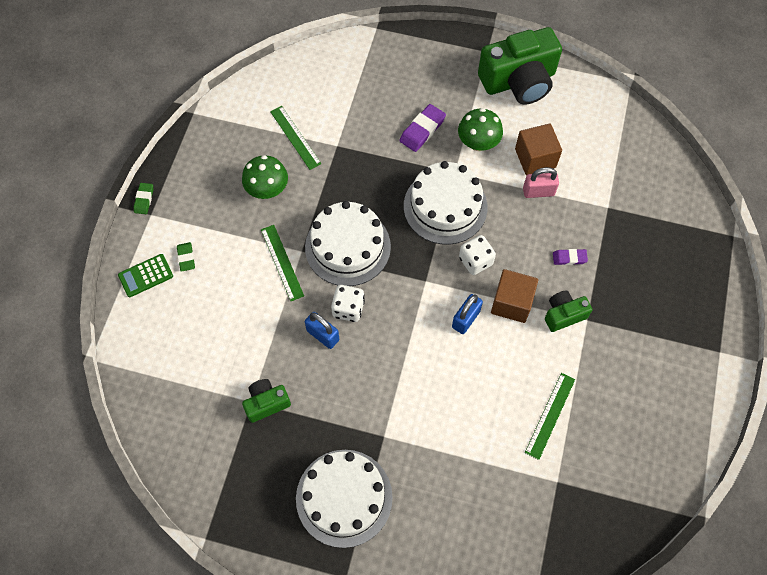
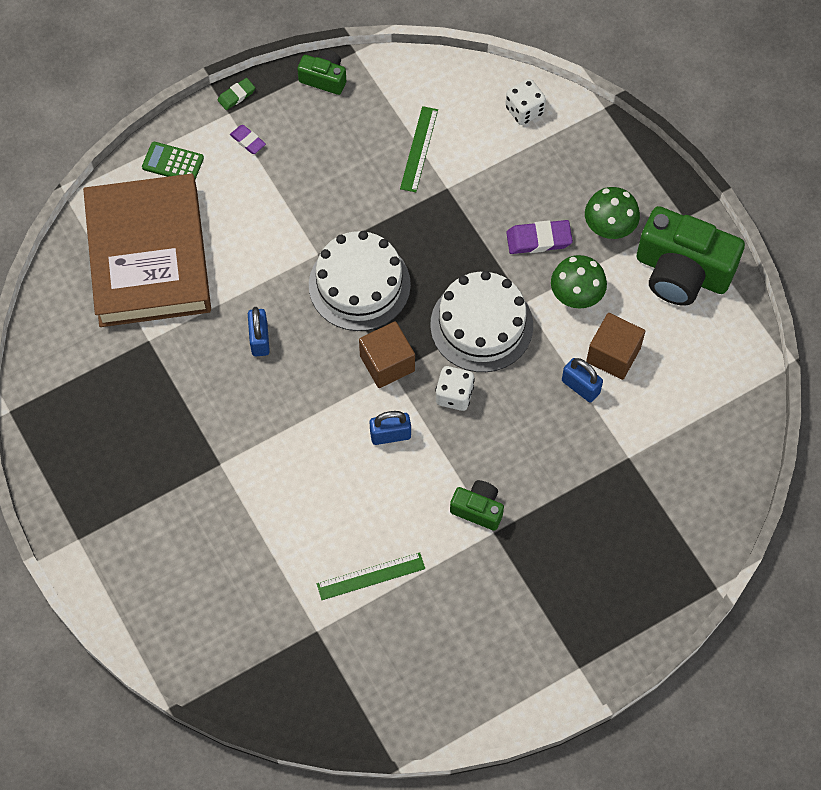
camera: 45 degrees right, 0 degrees up
green eraser [177,242,195,272] -> none
green mushroom [242,155,288,199] -> green mushroom moved to [585,187,640,239]
green camera [242,379,291,423] -> green camera moved to [297,49,346,95]
green ruler [261,225,304,301] -> none
white cake [296,450,393,548] -> none
white dice [331,285,365,322] -> white dice moved to [505,79,546,125]
brown cube [491,269,538,323] -> brown cube moved to [359,321,415,388]
pink padlock [523,167,559,198] -> blue padlock [562,358,603,402]
purple eraser [553,249,588,265] -> purple eraser moved to [230,125,266,154]
none -> brown book [83,174,211,327]

